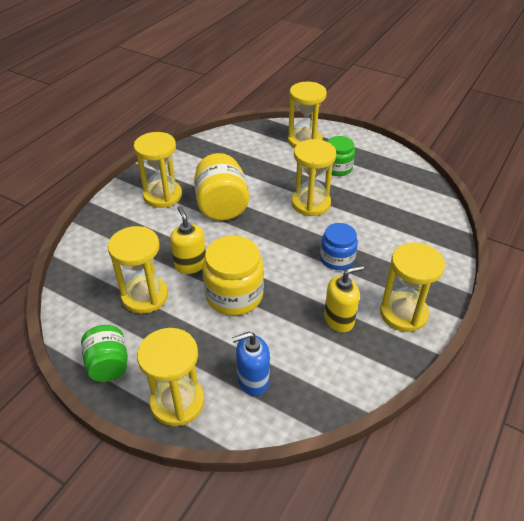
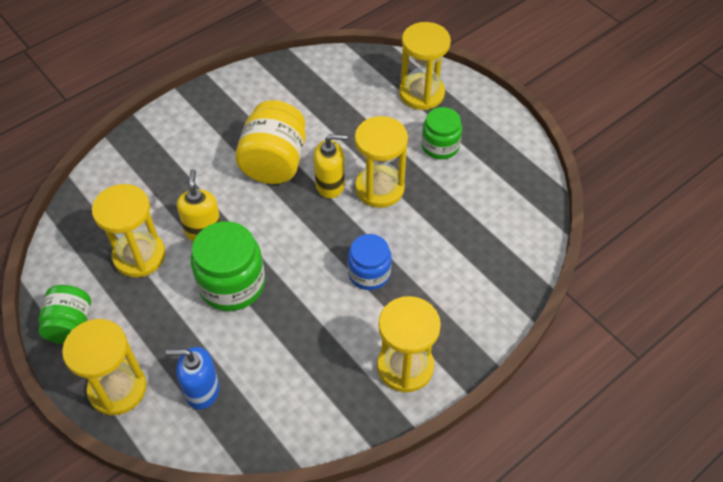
camera: 20 degrees right, 10 degrees up
yellow hourglass [133,132,182,208] -> none
yellow jar [202,236,264,316] -> green jar [191,221,265,311]
yellow soap dispenser [324,265,364,332] -> yellow soap dispenser moved to [314,134,347,198]

